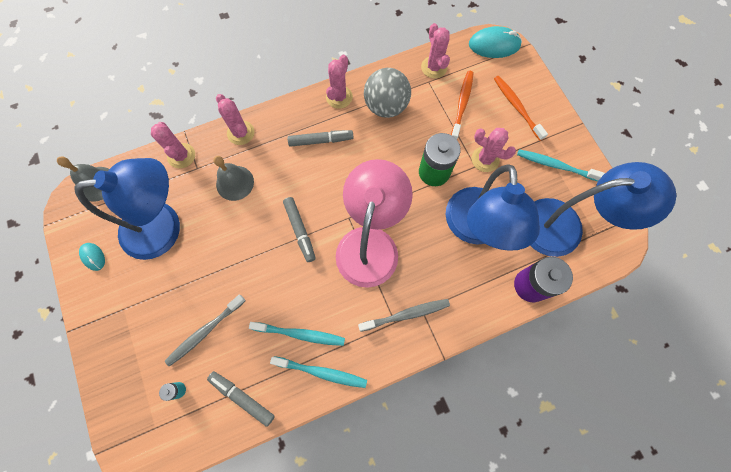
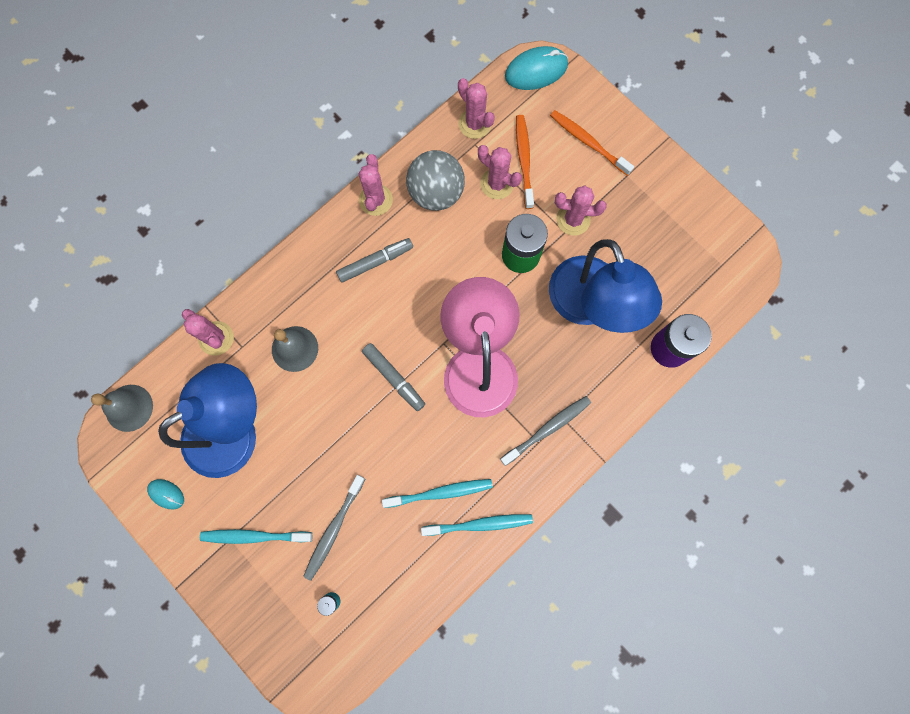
camera: 20 degrees left, 5 degrees up
grey marker [207,371,275,427] -> none
pink cactus [216,94,255,145] -> pink cactus moved to [478,145,522,199]
turquoise toothbrush [517,149,605,181] -> turquoise toothbrush moved to [200,529,313,544]
blue lamp [530,162,676,257] -> none

